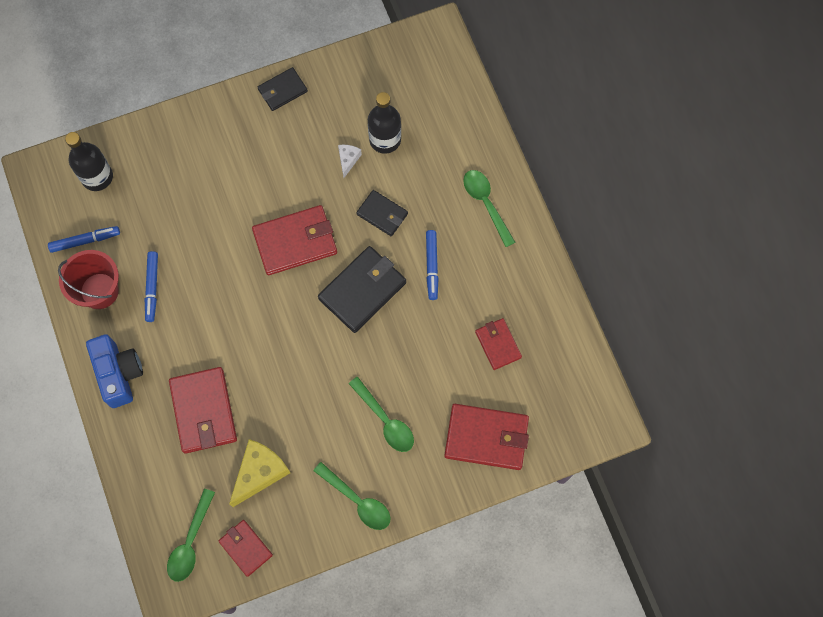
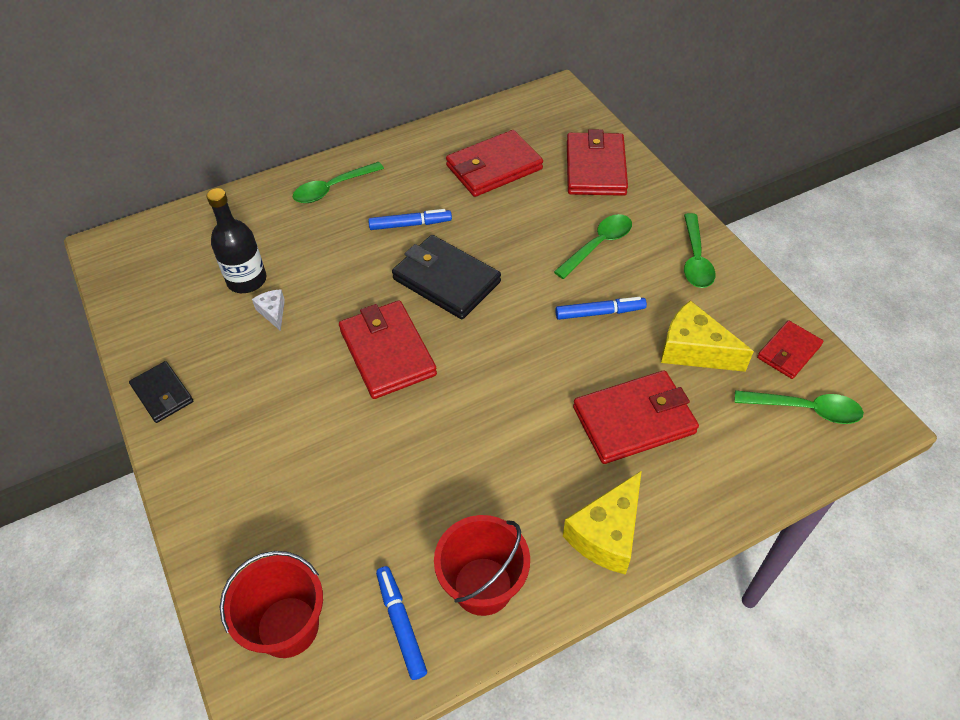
camera: 95 degrees left, 20 degrees down
black bottle [65,132,113,191] -> red bucket [220,551,323,658]
blue camera [86,334,143,408] -> yellow cheese [563,471,642,575]
blue marker [145,251,158,322] -> blue marker moved to [555,297,647,320]
green spoon [313,462,391,530] -> green spoon turned 150 degrees clockwise [684,213,715,288]
white cheese [338,145,362,178] -> white cheese turned 60 degrees clockwise [252,289,285,331]
black wallet [356,190,408,236] -> none
red wallet [475,318,522,370] -> red wallet [446,130,543,197], size x1.70

